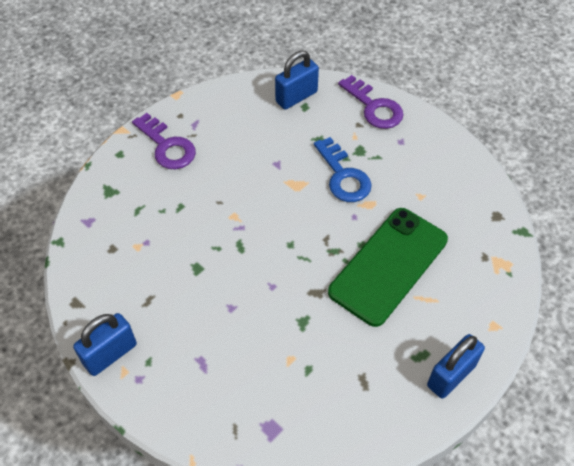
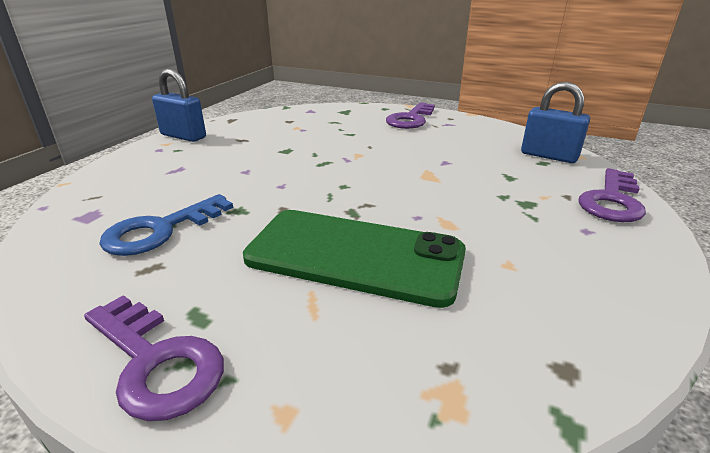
camera: 70 degrees right, 25 degrees down
blue key [314,137,372,202] -> blue key moved to [99,194,233,256]
blue padlock [427,334,485,398] -> purple key [84,295,224,421]

